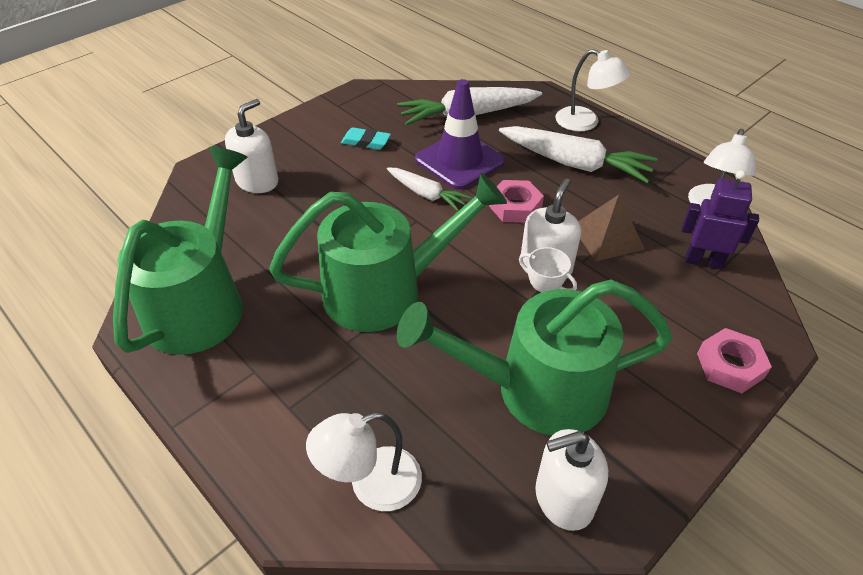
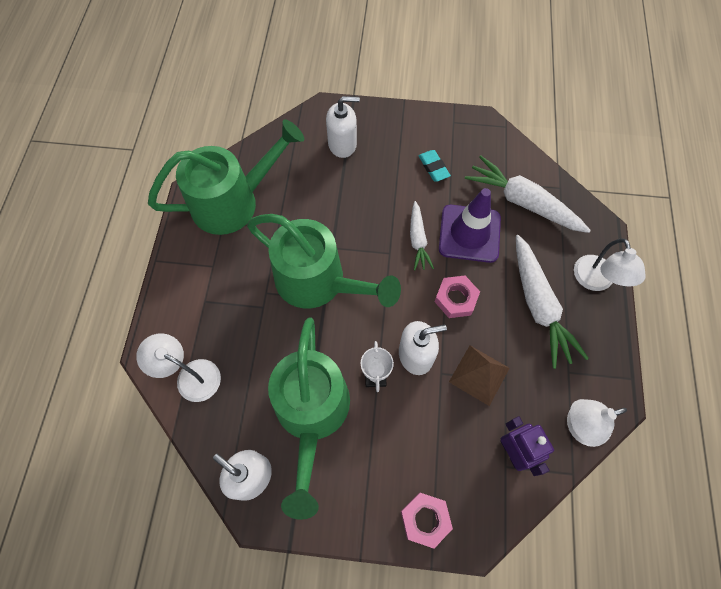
camera: 50 degrees right, 20 degrees up
green watering can [397,279,672,436] -> green watering can turned 135 degrees counterclockwise [268,317,350,520]

